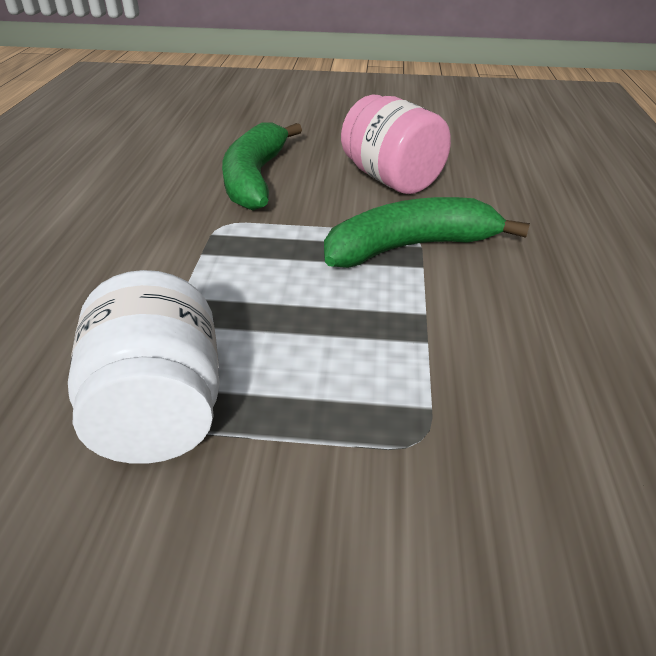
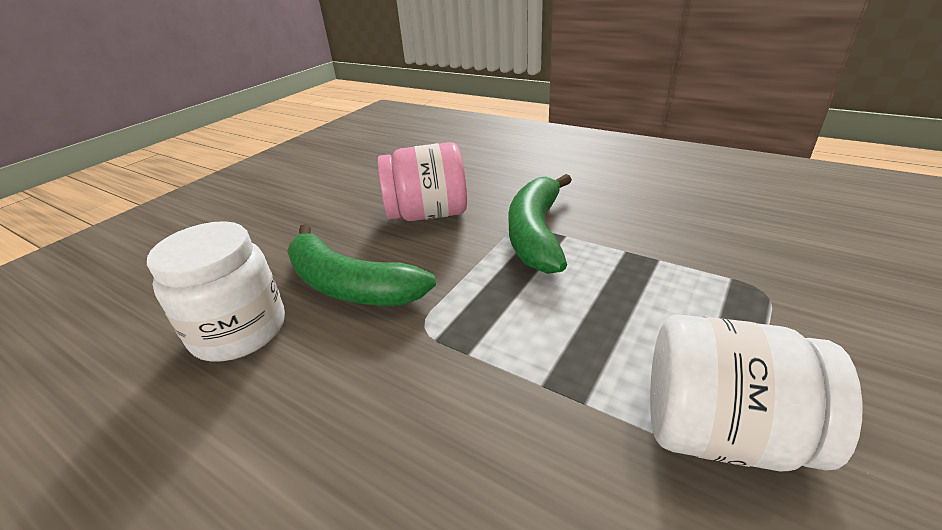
camera: 60 degrees left, 5 degrees down
none -> white jar [147,221,285,361]

